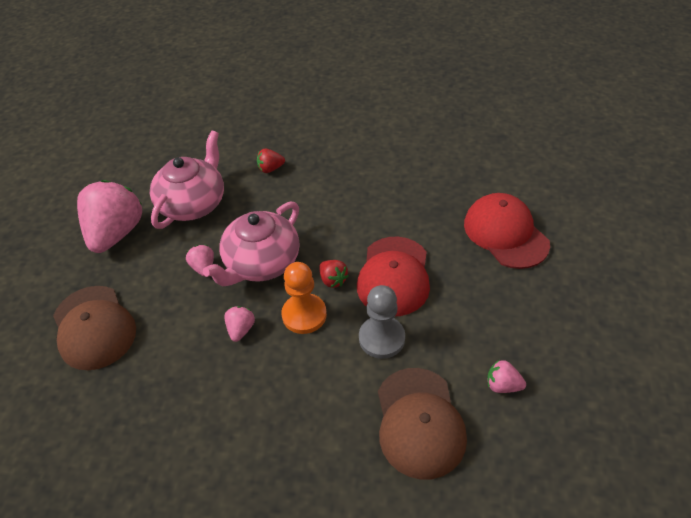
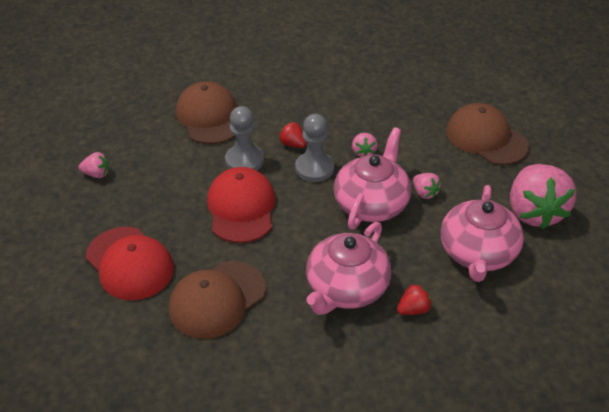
camera: 165 degrees right, 5 degrees down
orange pawn [281,262,327,334] -> grey pawn [295,114,334,182]
red strawberry [319,260,349,288] -> red strawberry moved to [279,122,307,148]
pink strawberry [487,360,526,393] -> pink strawberry moved to [79,152,109,178]
none -> brown cap [169,261,266,339]
none -> pink teapot [306,222,391,315]

